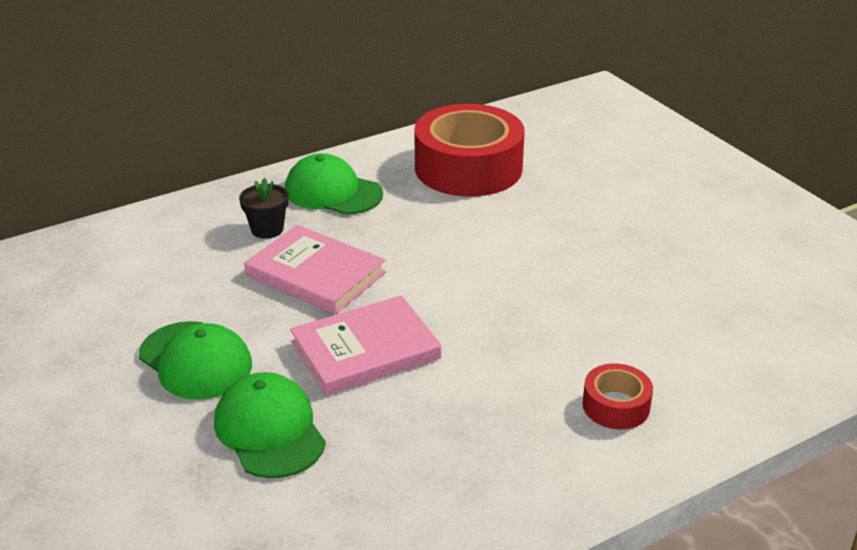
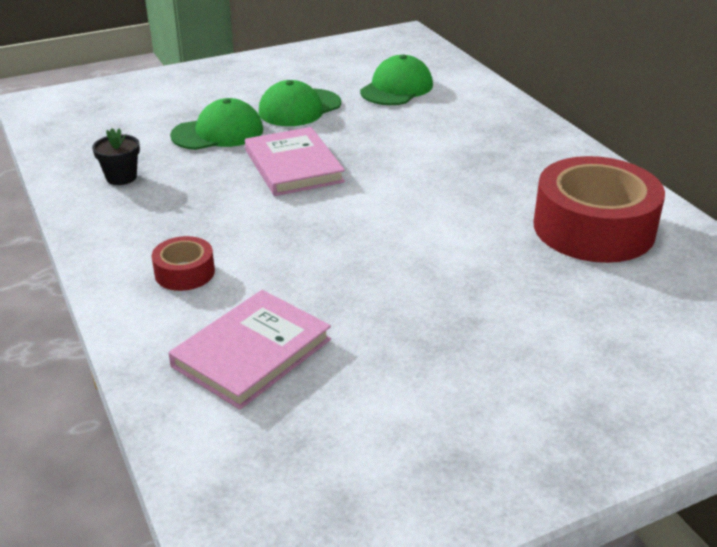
camera: 95 degrees right, 0 degrees up
black flower pot [239,178,289,239] -> black flower pot moved to [92,128,140,185]
pink book [244,225,386,314] -> pink book moved to [168,290,331,410]
green cap [285,153,383,215] -> green cap moved to [360,54,433,105]

